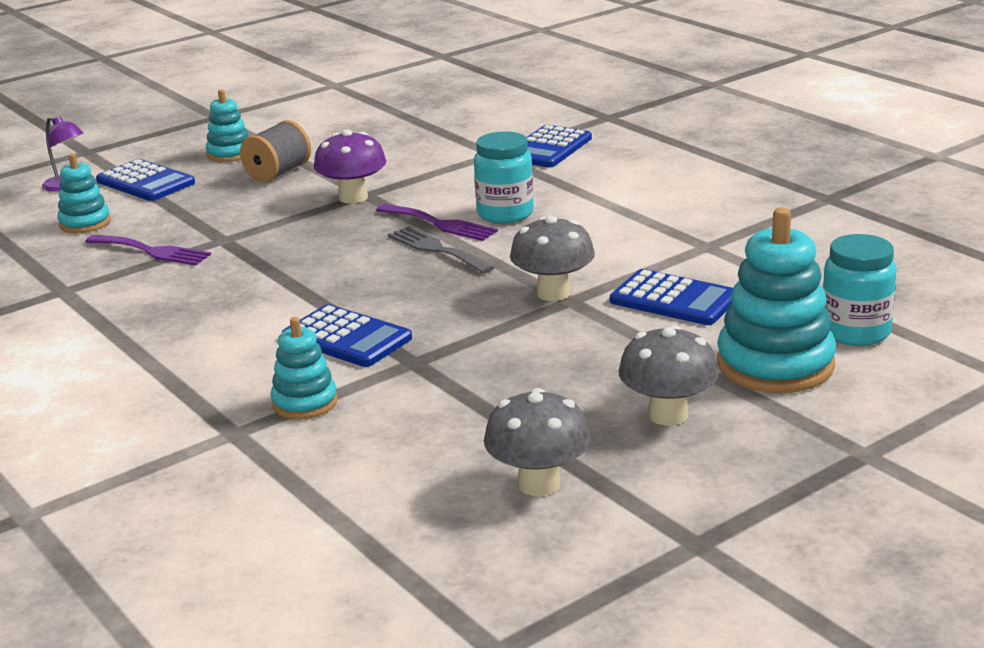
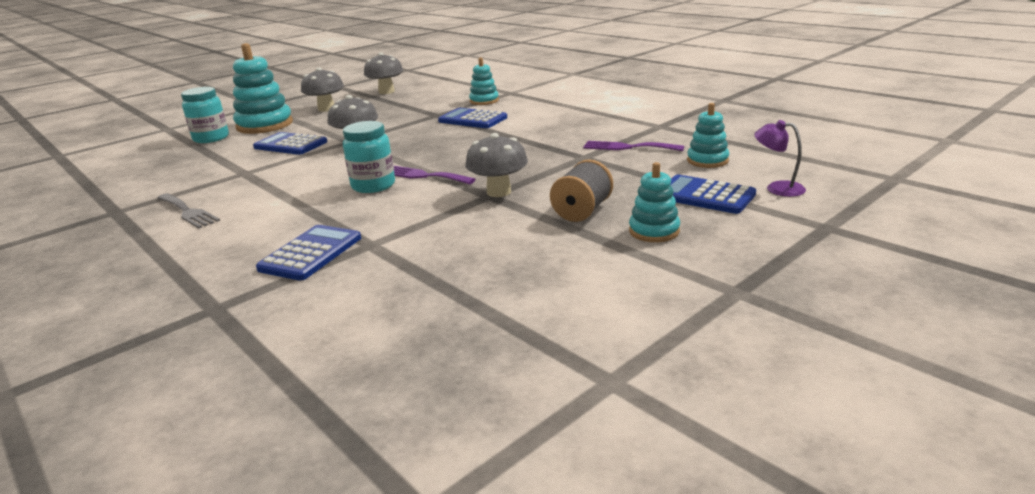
camera: 175 degrees right, 0 degrees up
purple mushroom [314,129,386,204] -> grey mushroom [465,133,528,197]
grey fork [388,226,495,274] -> grey fork moved to [157,193,220,228]

